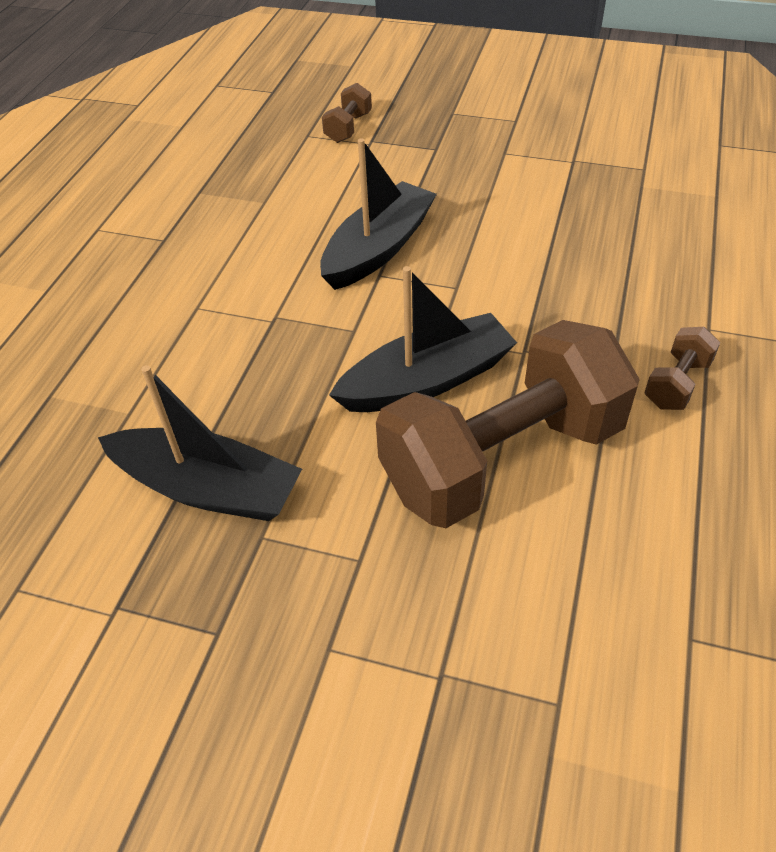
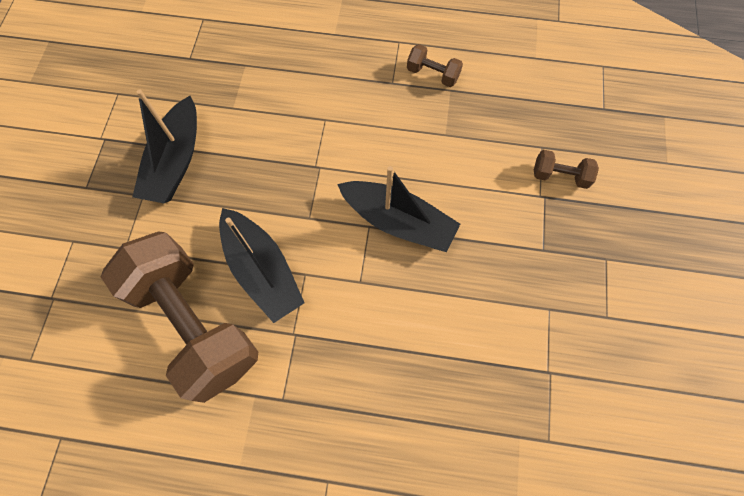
camera: 80 degrees right, 20 degrees up
brown dumbbell [644,327,720,410] -> brown dumbbell moved to [407,44,463,87]

